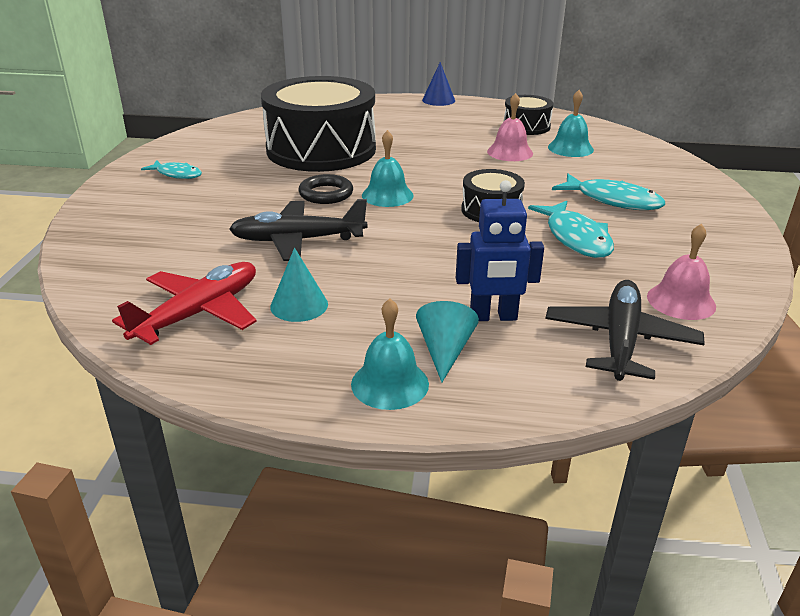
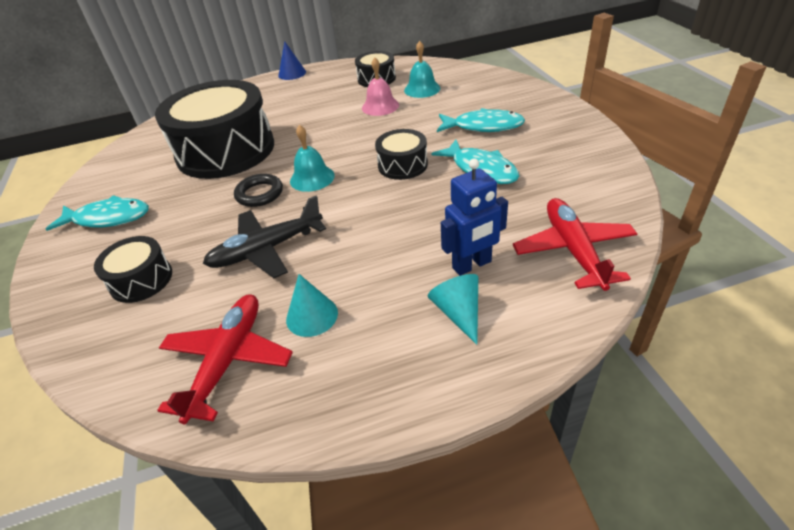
camera: 20 degrees left, 10 degrees up
turquoise fish [141,160,202,179] -> turquoise fish [46,195,149,231], size x1.59
turquoise bell [351,299,429,410] -> none
black plane [545,280,705,381] -> red plane [513,198,637,291]
pink bell [647,224,716,320] -> none
none -> black drum [94,236,172,303]

